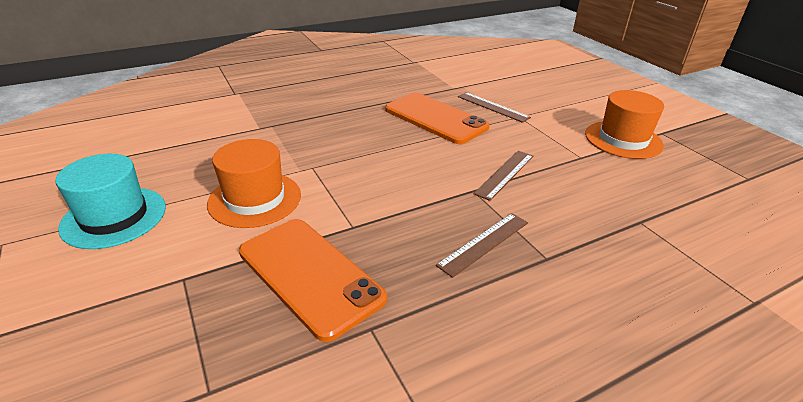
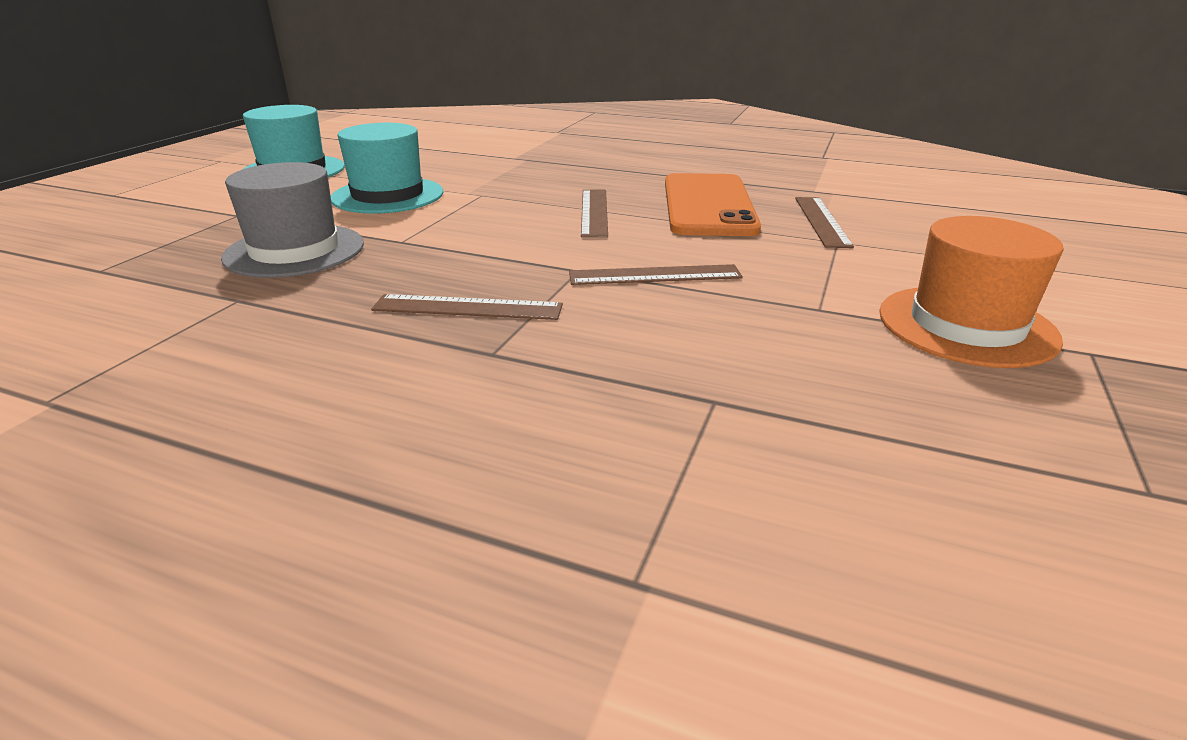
camera: 50 degrees right, 5 degrees down
orange hat [207,139,301,228] -> turquoise hat [331,123,443,214]
orange phone [239,219,387,342] -> grey hat [221,162,364,278]
none -> brown ruler [581,190,608,238]

